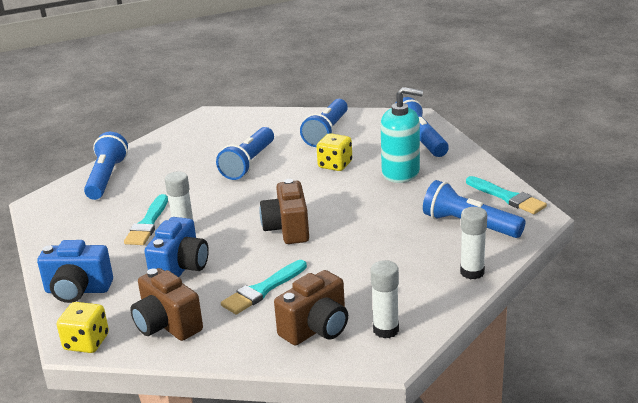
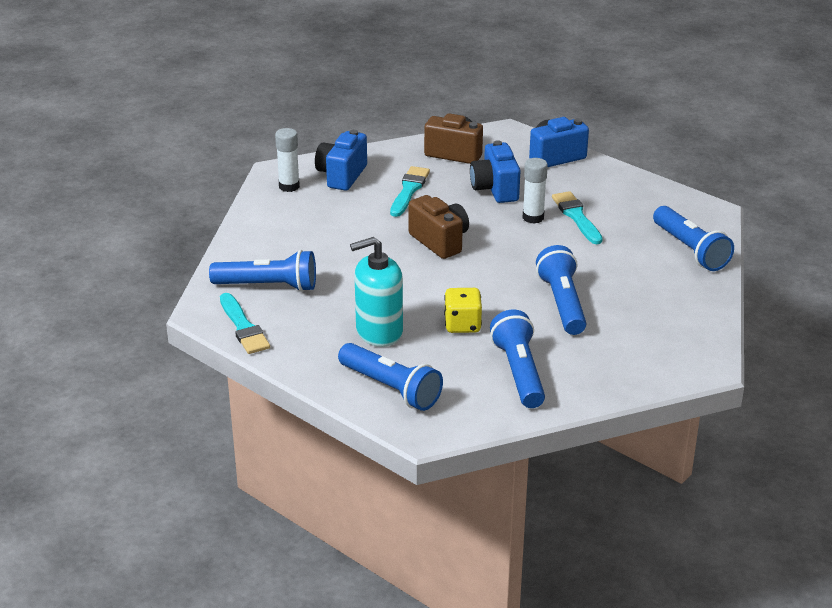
camera: 150 degrees right, 5 degrees up
yellow dice [57,302,109,353] -> none
brown camera [274,270,348,345] -> blue camera [315,129,367,191]
white glue stick [460,207,487,279] -> none
turquoise brush [466,176,547,214] -> turquoise brush turned 135 degrees counterclockwise [220,293,270,354]

